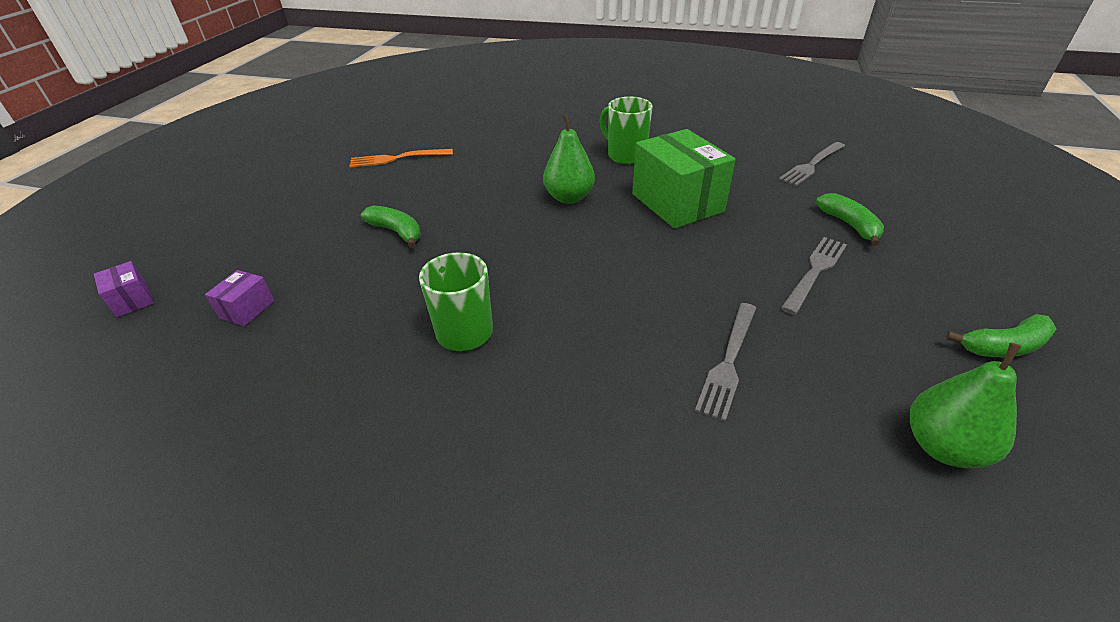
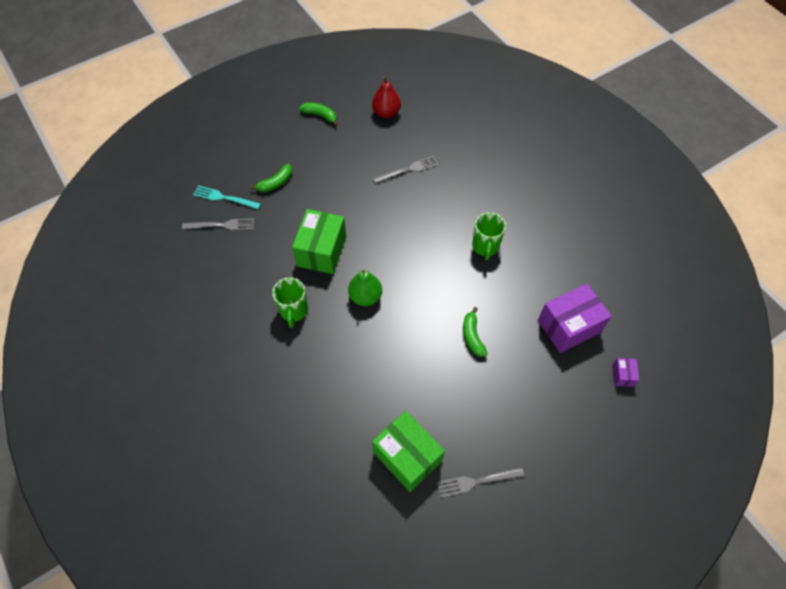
camera: 140 degrees left, 20 degrees up
purple box [205,270,274,326] -> purple box [538,284,612,353], size x2.23
orange fork [349,149,453,168] -> none
grey fork [781,237,847,315] -> grey fork moved to [437,467,524,497]
green banana [816,193,884,246] -> green banana turned 150 degrees counterclockwise [250,164,292,192]
green pear [910,343,1021,468] -> red pear [372,76,401,118]
none -> turquoise fork [193,185,261,209]
none -> green box [372,411,445,492]

